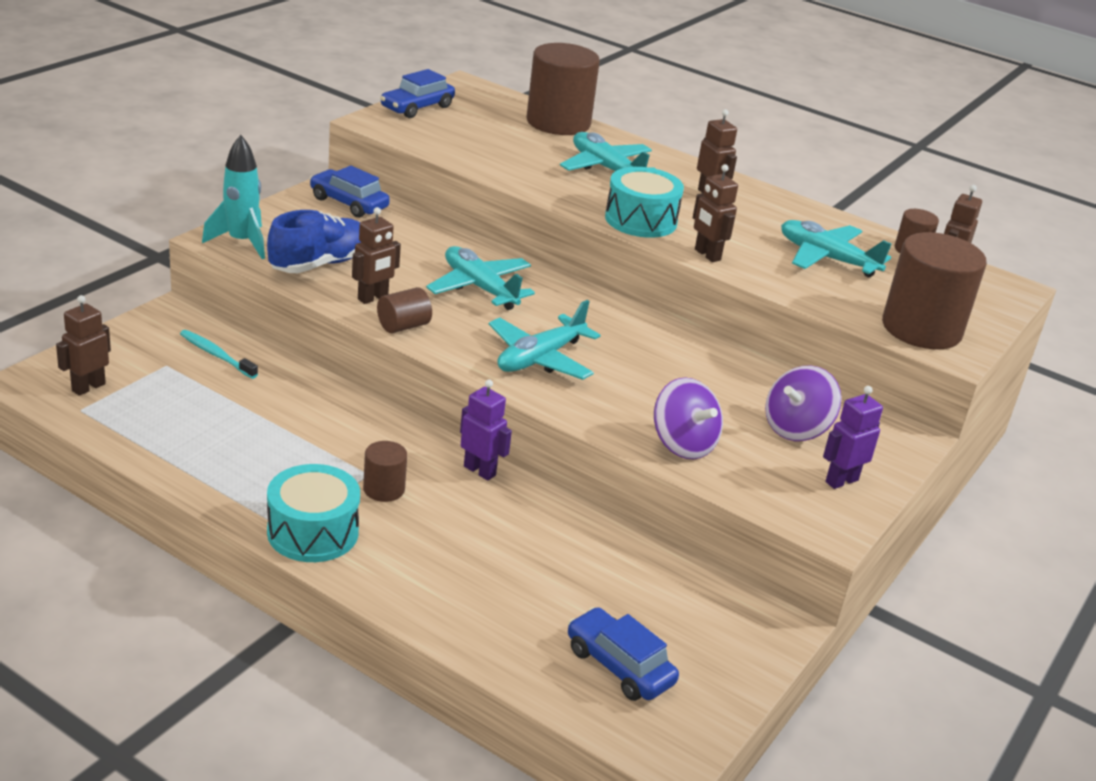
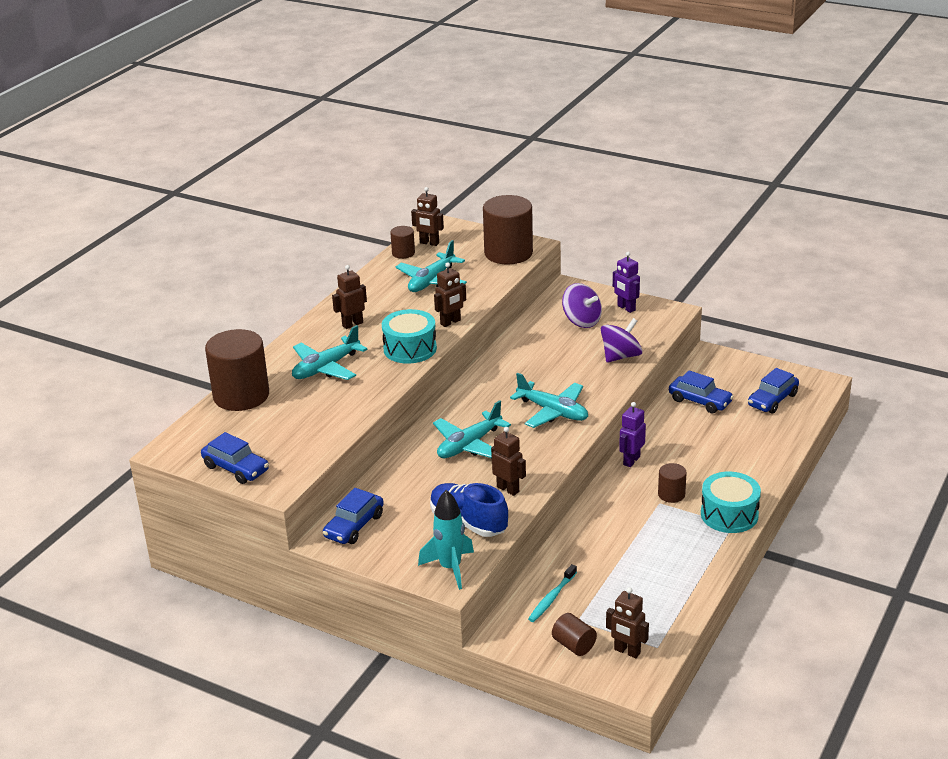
camera: 90 degrees left, 0 degrees up
brown cylinder [377,287,432,333] -> brown cylinder moved to [552,613,597,656]
none -> blue car [669,370,734,414]

